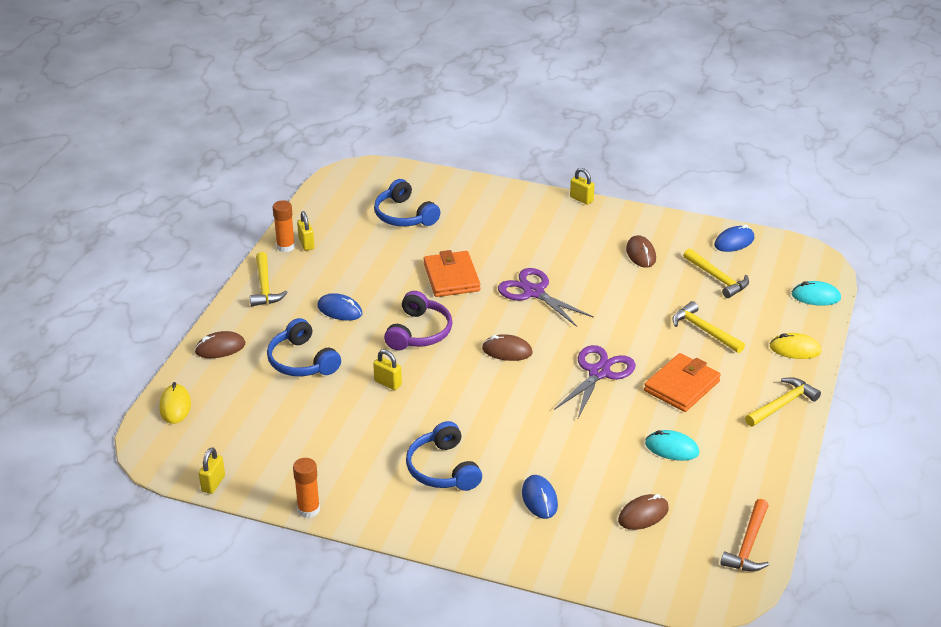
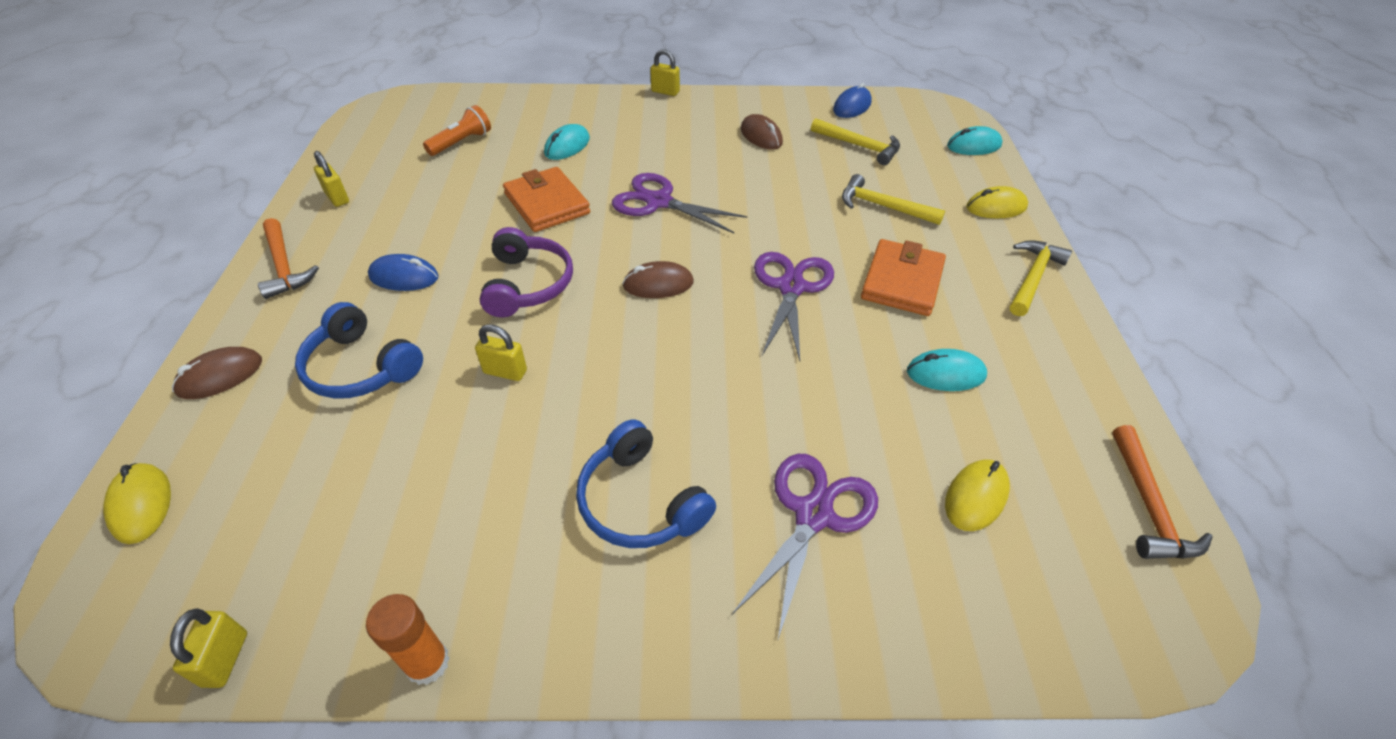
camera: 20 degrees left, 10 degrees up
yellow hammer [250,252,288,306] -> orange hammer [258,218,319,299]
orange glue stick [273,200,295,252] -> none
blue headphones [374,179,441,226] -> orange flashlight [423,105,491,156]
blue mouse [522,475,558,519] -> purple scissors [732,454,878,639]
brown mouse [618,494,669,530] -> yellow mouse [945,459,1010,531]
none -> turquoise mouse [544,124,590,160]

